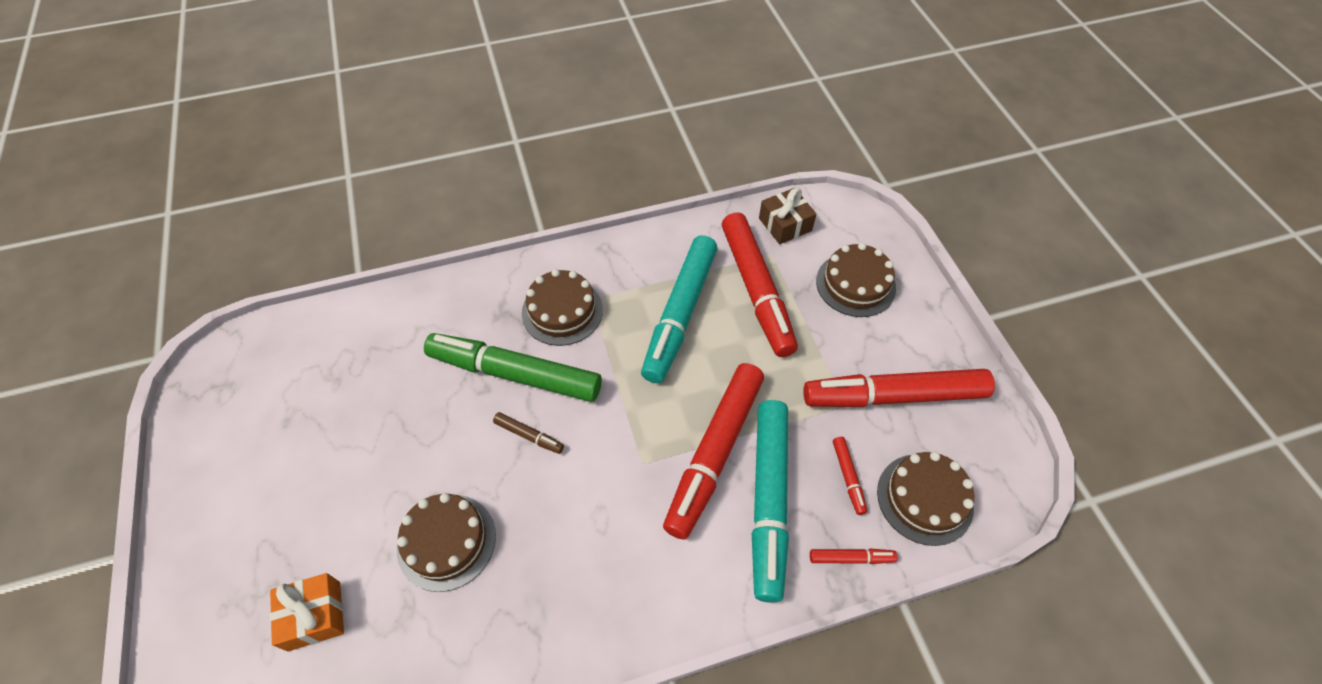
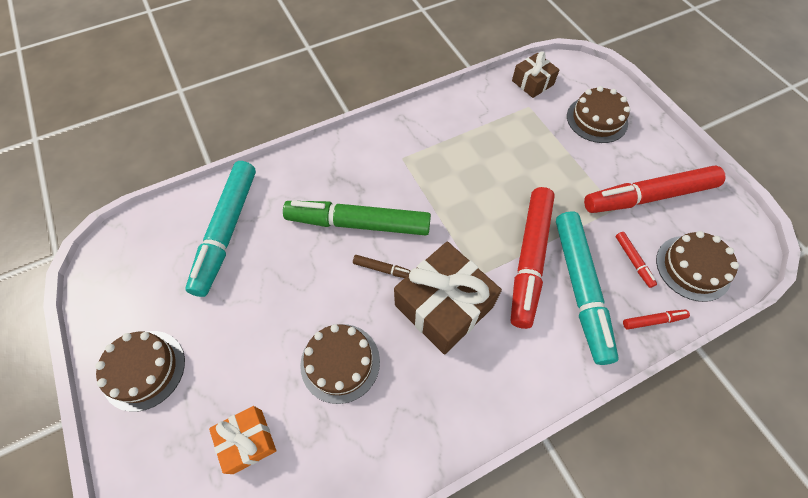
camera: 10 degrees left, 5 degrees up
brown cake [522,269,603,346] -> brown cake moved to [95,331,185,412]
turquoise marker [641,235,718,383] -> turquoise marker moved to [185,161,256,297]
red marker [722,212,798,357] -> none
none -> brown gift [394,241,502,355]

